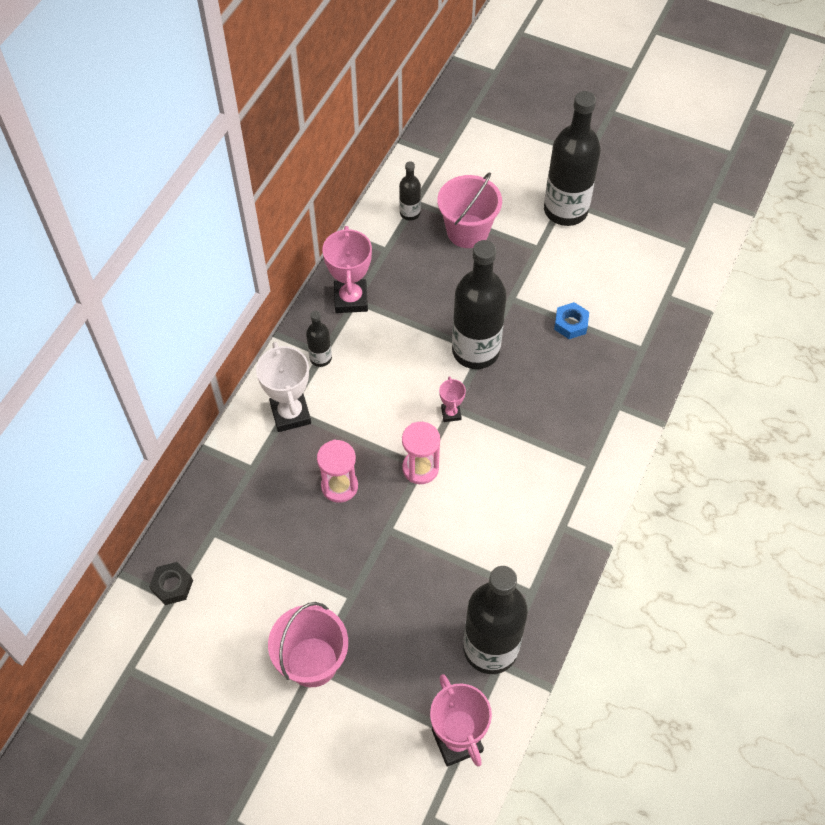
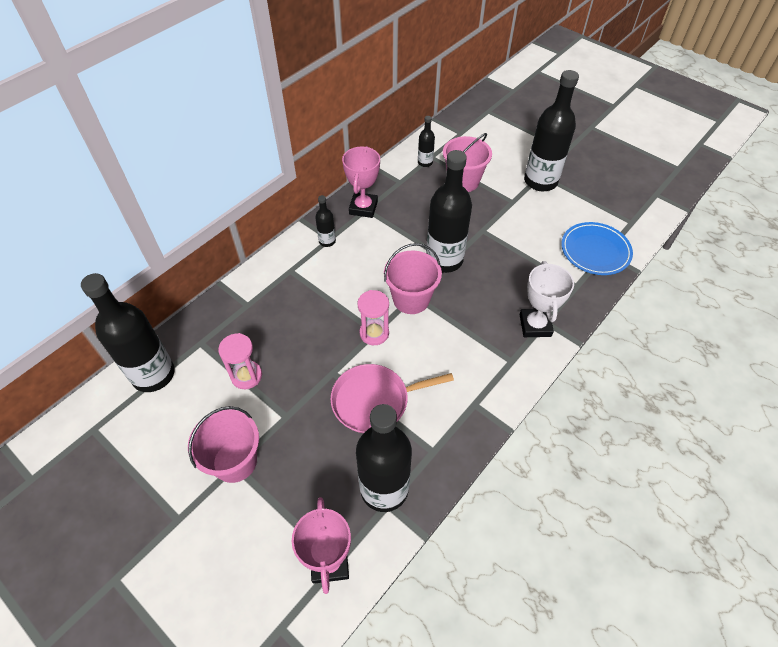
camera: 15 degrees right, 5 degrees down
black nut [149,562,193,605] -> black bottle [81,273,175,392]
white trophy [256,342,311,432] -> white trophy moved to [519,261,574,337]
pink hourglass [317,440,358,503] -> pink hourglass moved to [218,333,262,389]
pink trophy [439,376,466,422] -> pink bucket [384,243,442,314]
blue nut [554,302,589,339] -> none
none -> pink pan [330,364,454,433]
none -> blue plate [561,222,633,275]

